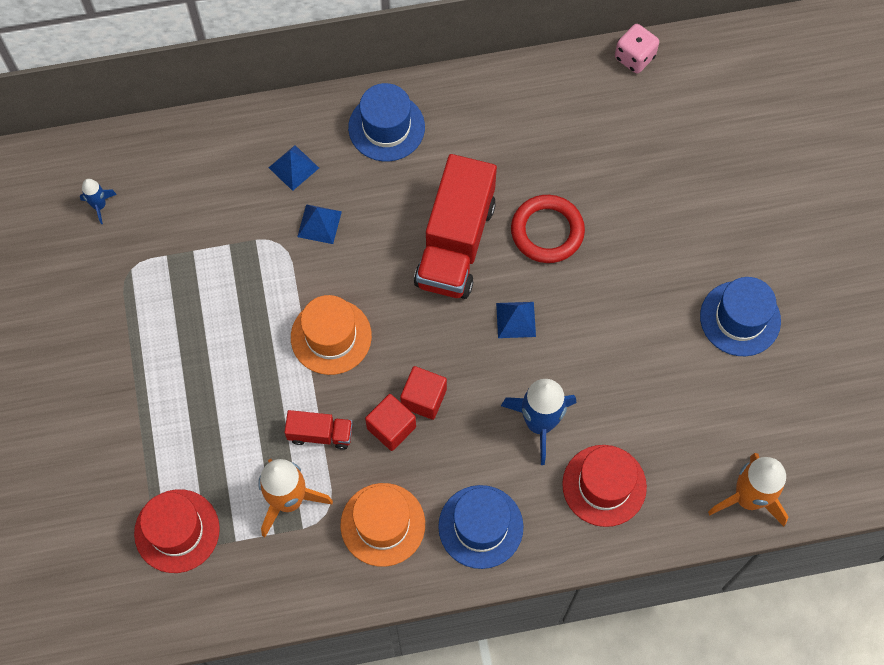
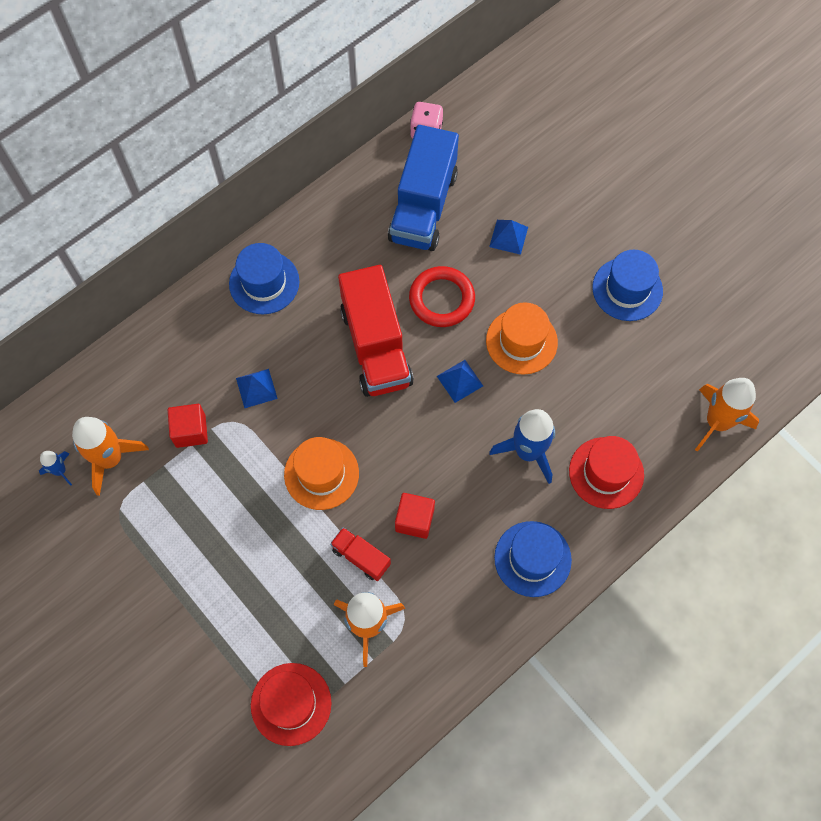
camera: 30 degrees left, 0 degrees up
blue pyramid [268,145,319,191] -> blue pyramid moved to [489,220,528,255]
red truck [285,410,353,450] -> red truck turned 120 degrees counterclockwise [330,527,391,581]
orange hat [340,483,425,567] -> orange hat moved to [486,302,558,375]
red cube [400,366,447,420] -> red cube moved to [168,404,208,448]
none -> orange rocket [72,417,149,496]
none -> blue truck [388,125,459,251]

